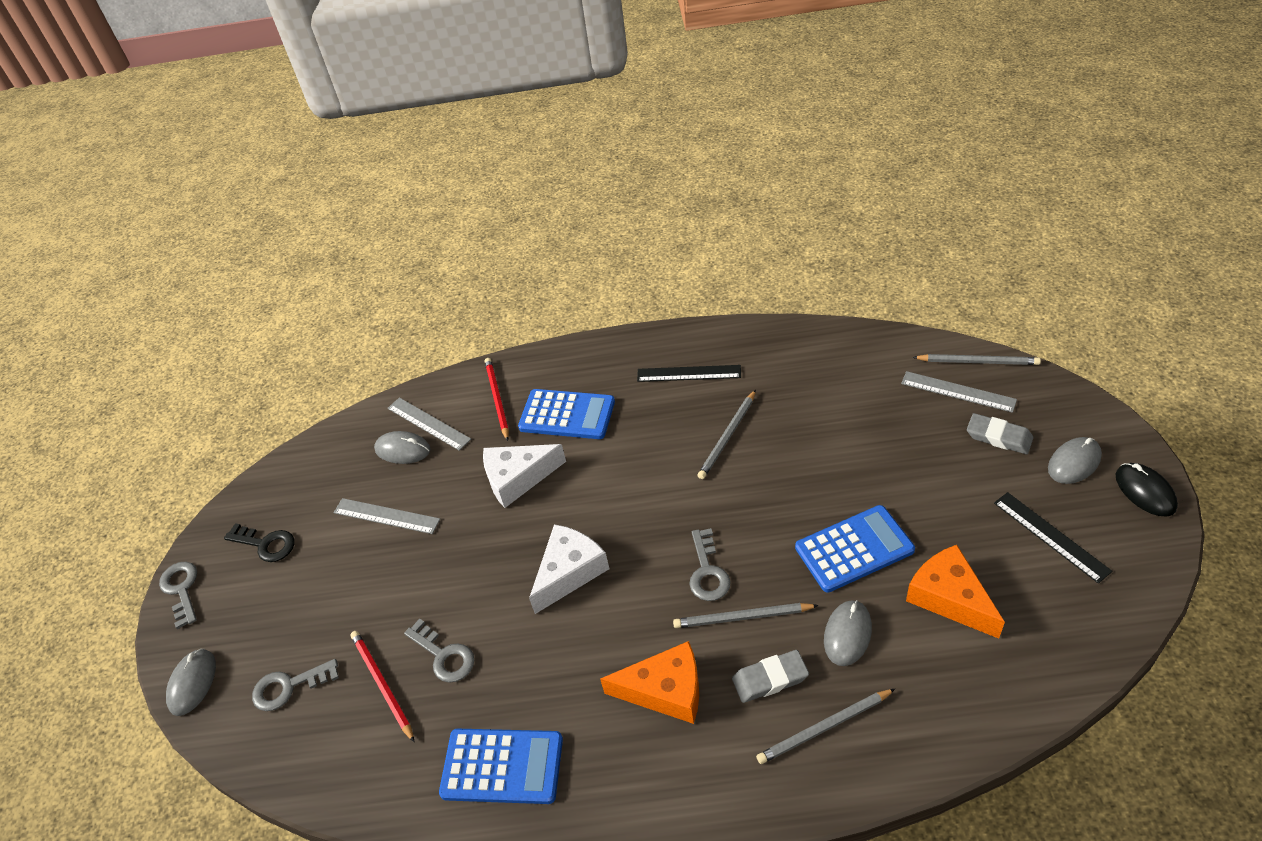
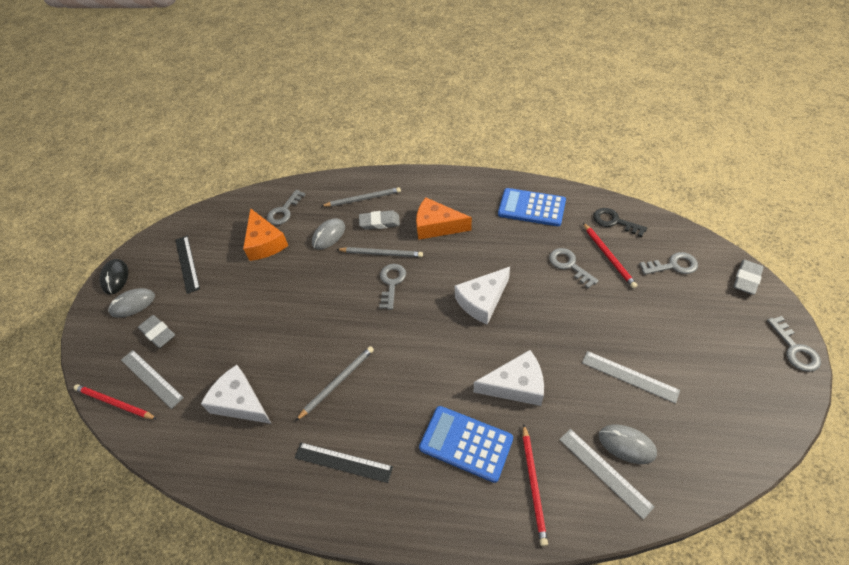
camera: 170 degrees left, 5 degrees up
grey mouse [166,649,216,716] -> grey eraser [733,260,764,295]
black key [224,523,294,562] -> black key moved to [593,208,647,237]
blue calculator [795,505,915,593] -> none
grey pencil [912,354,1041,365] -> red pencil [74,384,157,419]
none -> white cheese [201,365,272,424]
none -> grey key [267,190,306,225]

